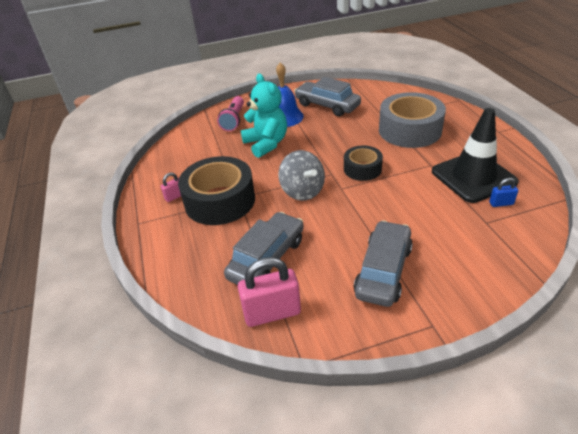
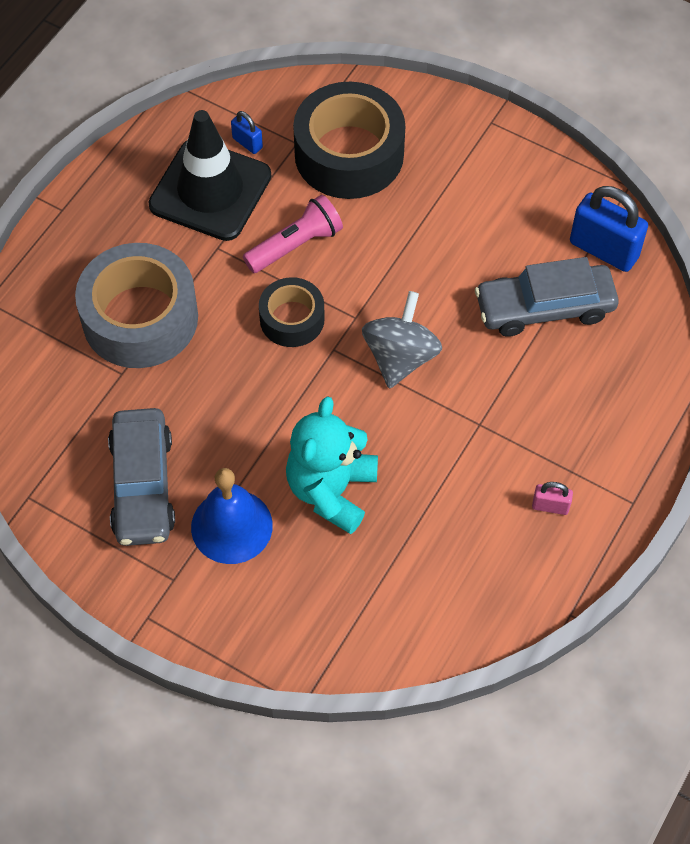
camera: 135 degrees left, 20 degrees up
black tape [178,156,255,225] -> black tape moved to [293,82,405,199]
pink flashlight [217,96,244,131] -> pink flashlight moved to [243,195,343,273]
pink padlock [238,257,301,327] -> blue padlock [570,186,648,272]
grey car [354,220,413,307] -> none

